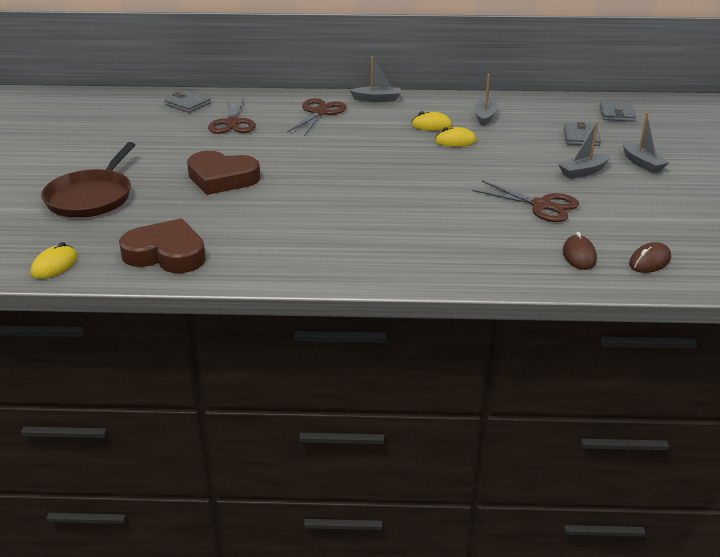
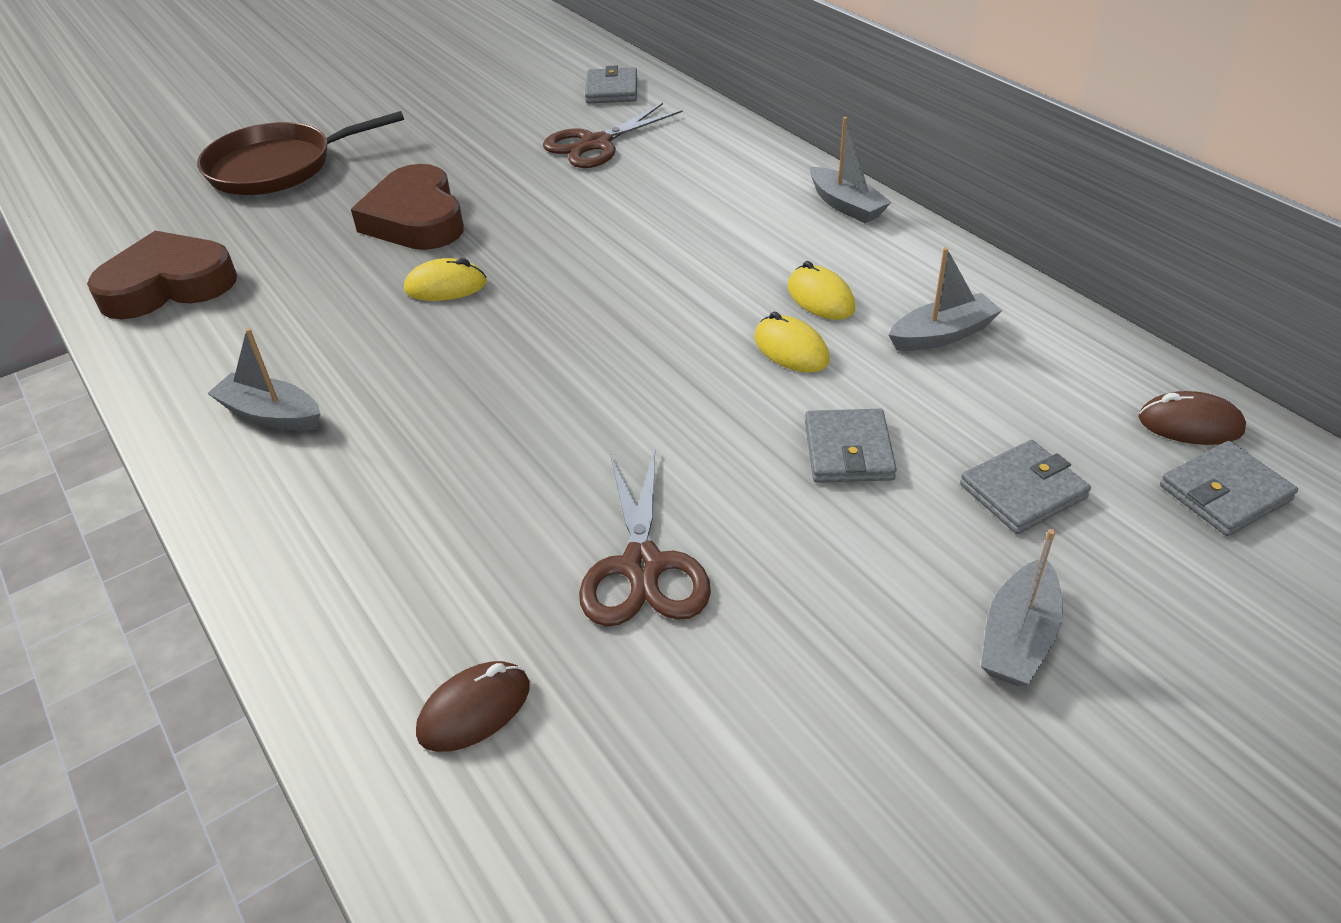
camera: 55 degrees right, 10 degrees up
yellow mouse [30,242,78,279] -> yellow mouse moved to [404,258,487,301]
brown heart [119,218,206,273] -> brown heart turned 90 degrees counterclockwise [87,231,237,319]
brown scissors [287,98,347,135] -> none
grey boat [558,121,611,179] -> grey boat moved to [207,328,320,431]
brown mouse [629,242,671,273] -> brown mouse moved to [1138,391,1246,445]
none -> grey wallet [805,409,897,483]

